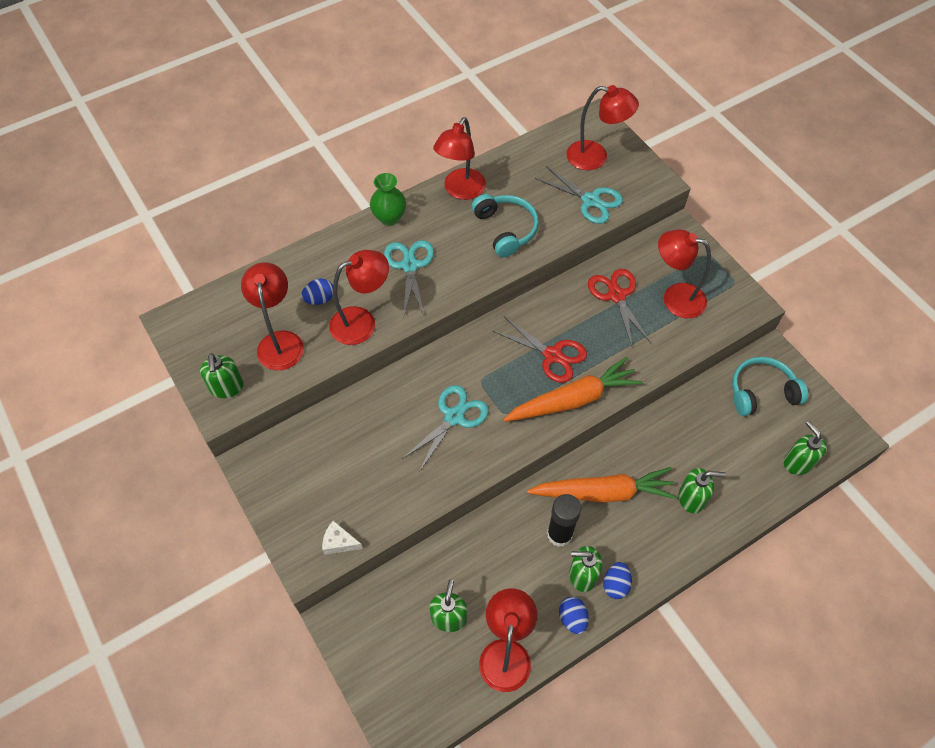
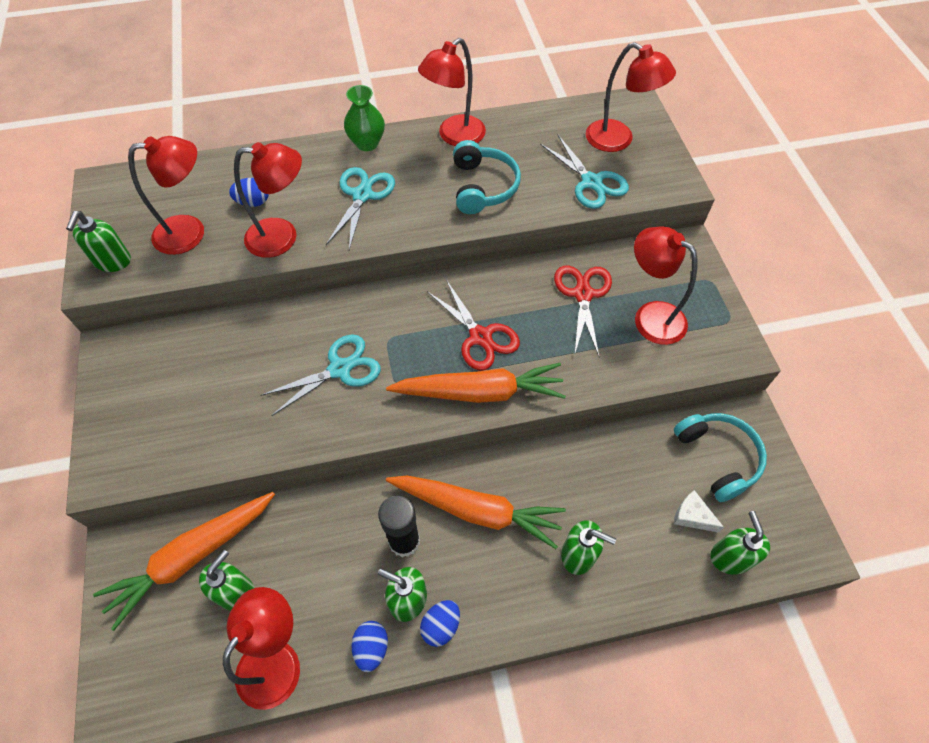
camera: 20 degrees right, 0 degrees up
red lamp [241,262,304,370] -> red lamp turned 60 degrees clockwise [128,136,204,255]
white cheese [322,521,363,555] -> white cheese moved to [674,490,724,533]
turquoise headphones [732,357,808,416] -> turquoise headphones turned 60 degrees clockwise [674,413,767,502]
none -> orange carrot [93,492,275,631]

